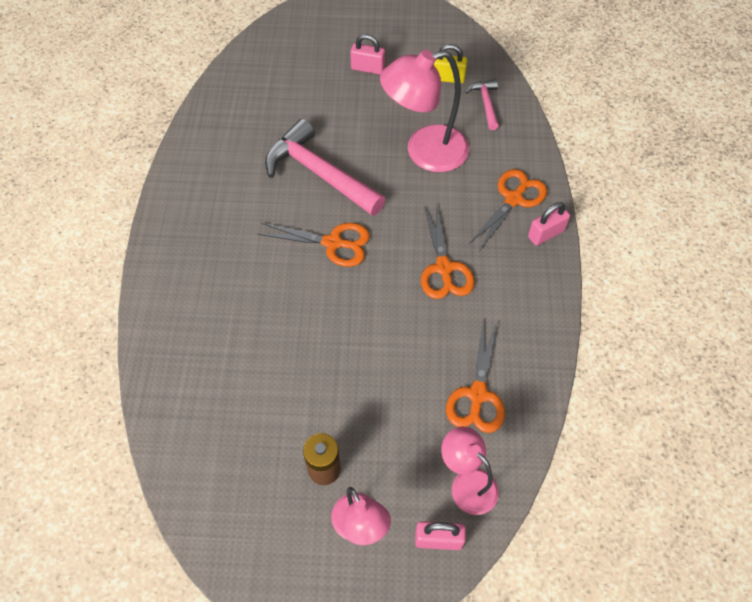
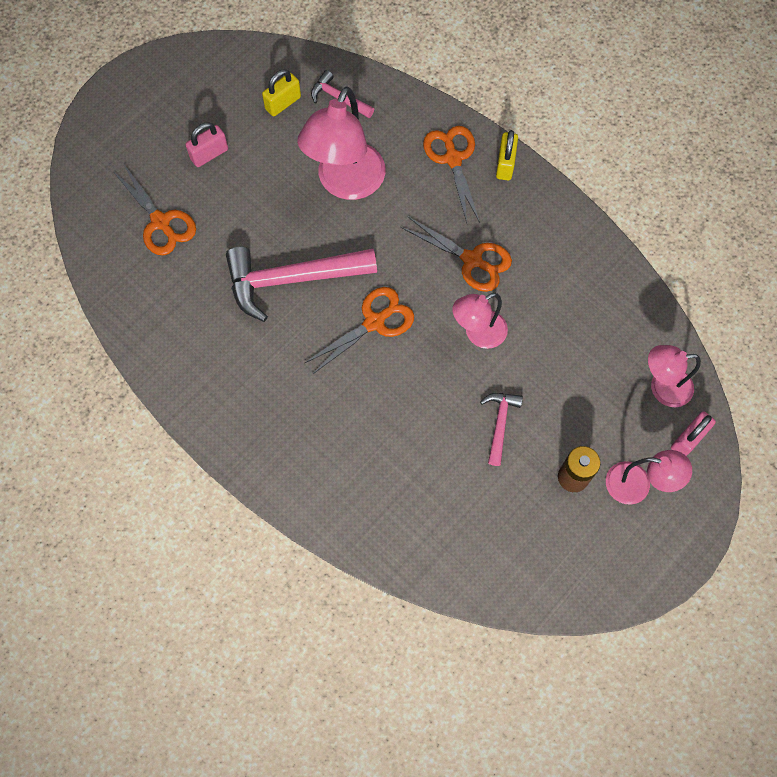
camera: 50 degrees left, 10 degrees up
orange scissors [446,321,505,433] -> orange scissors moved to [112,163,196,255]
pink padlock [528,202,570,246] -> yellow padlock [496,130,518,180]
none -> pink lamp [452,293,508,349]
none -> pink hammer [480,393,523,466]

